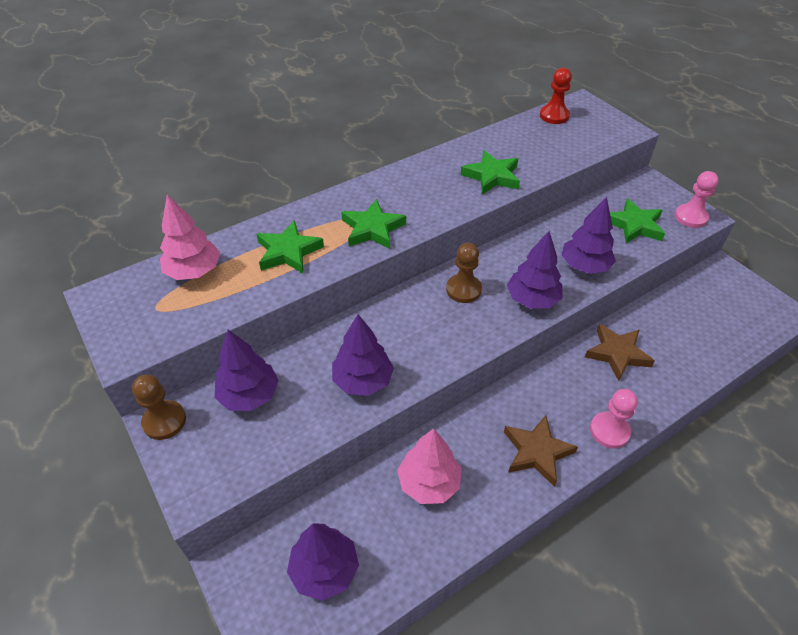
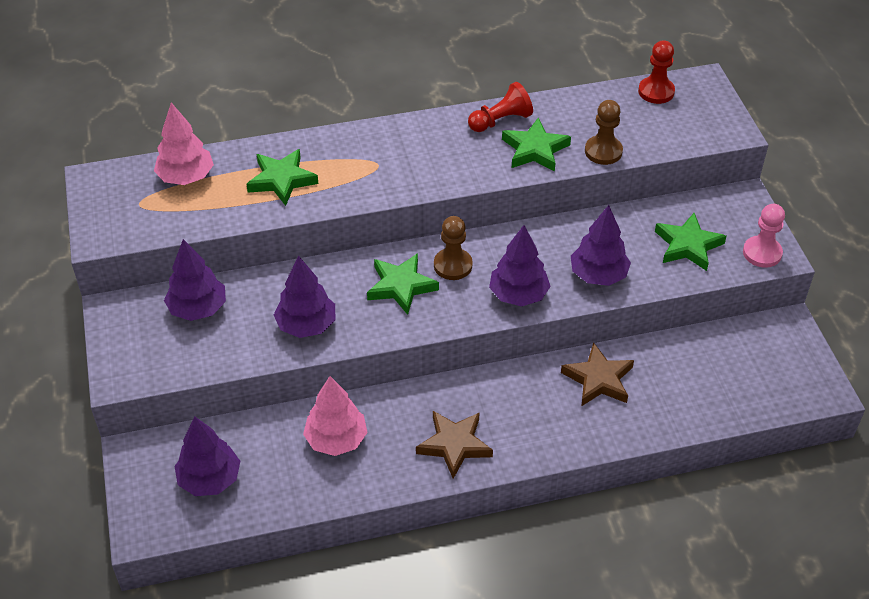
camera: 20 degrees right, 0 degrees up
brown pawn [132,374,186,440] -> brown pawn moved to [585,100,623,165]
green star [341,199,406,249] -> green star moved to [367,253,439,315]
pink pawn [590,389,638,449] -> none
none -> red pawn [468,82,533,132]

